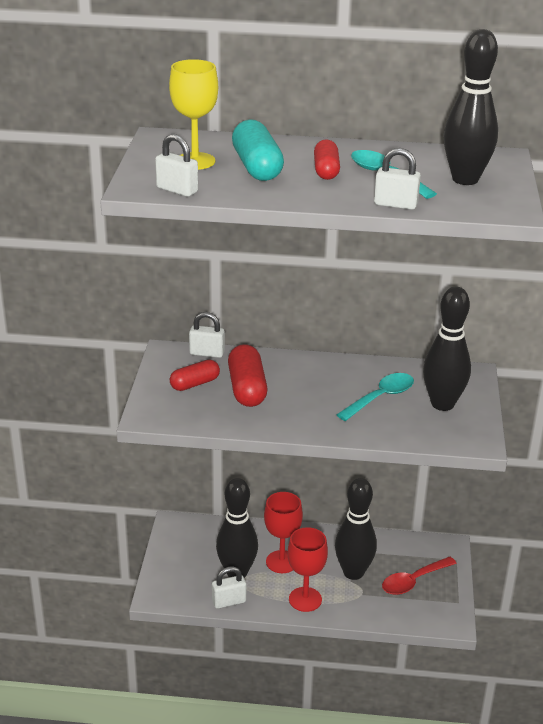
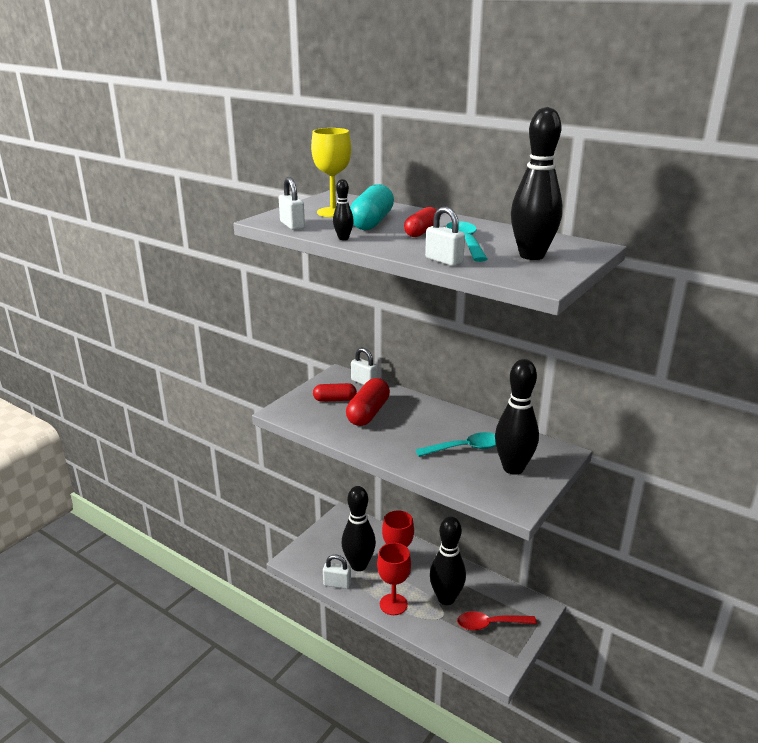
camera: 30 degrees right, 5 degrees down
none -> black bowling pin [333,179,354,240]

